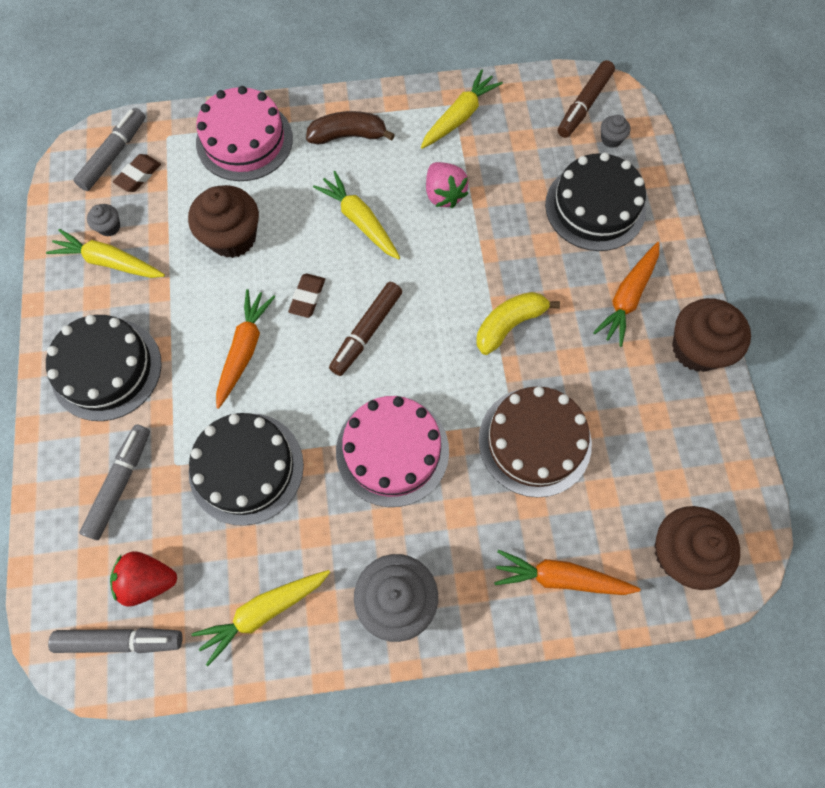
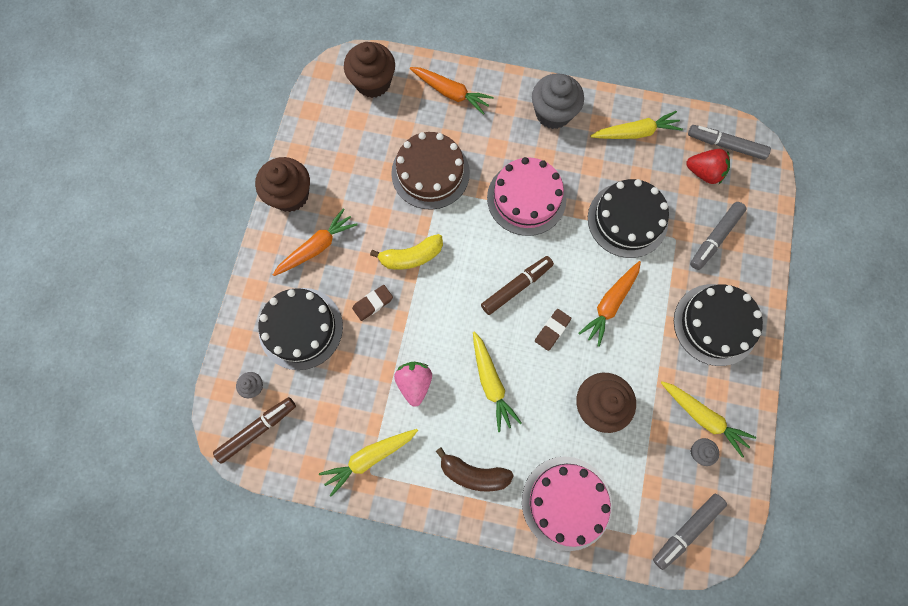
camera: 160 degrees left, 5 degrees up
brown eraser [113,154,161,192] -> brown eraser moved to [352,285,393,321]

